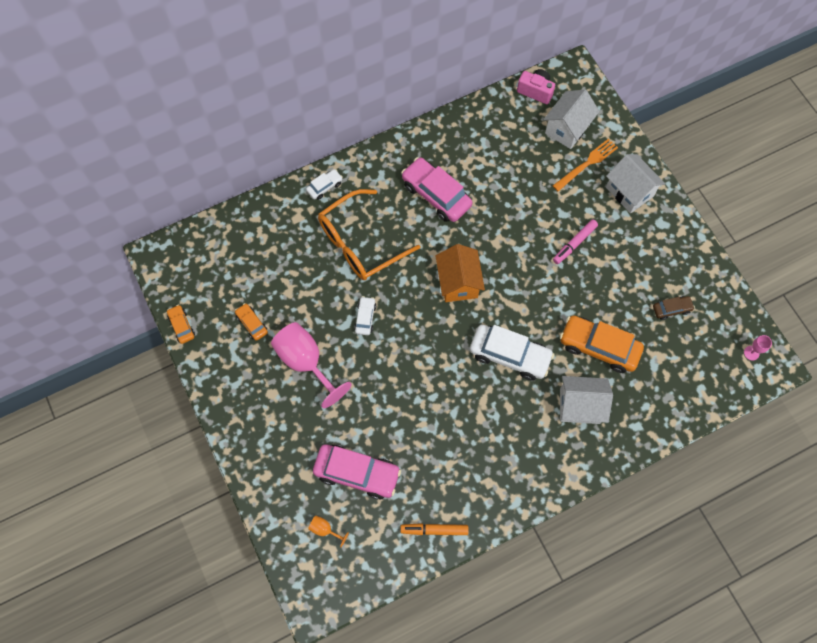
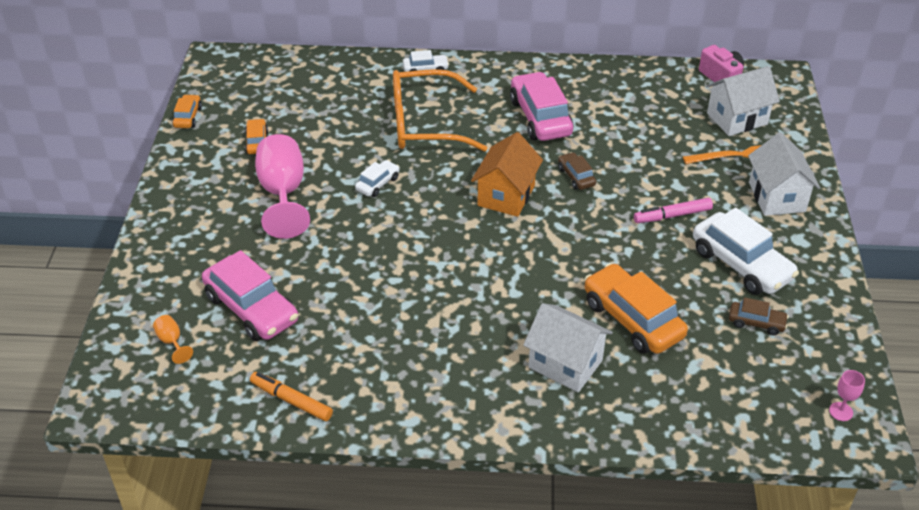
camera: 30 degrees right, 25 degrees down
white car [470,325,555,381] -> white car moved to [693,208,799,295]
none -> brown car [558,152,596,190]

